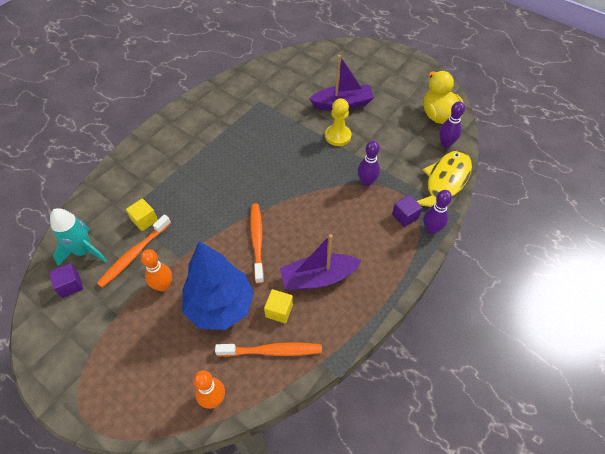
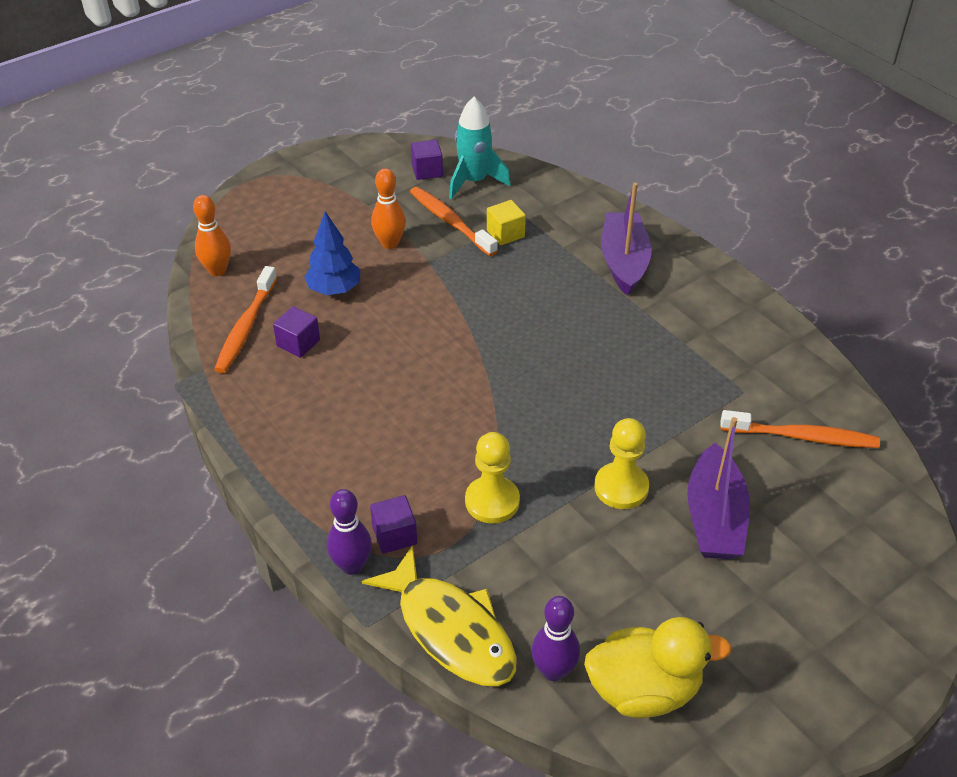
camera: 105 degrees right, 10 degrees down
blue tree [182,241,254,330] -> blue tree [304,211,360,295], size x0.58
orange toothbrush [250,204,264,284] -> orange toothbrush moved to [721,410,880,448]
yellow cube [264,289,293,323] -> purple cube [273,306,320,358]
purple boat [280,234,362,290] -> purple boat moved to [601,183,652,296]
purple bowling pin [358,141,380,186] -> yellow pawn [465,432,520,524]

